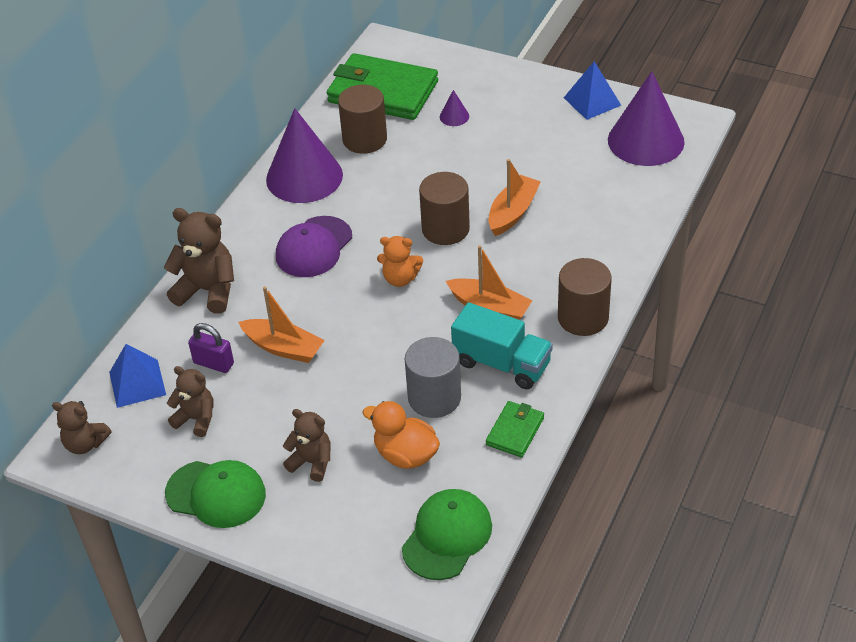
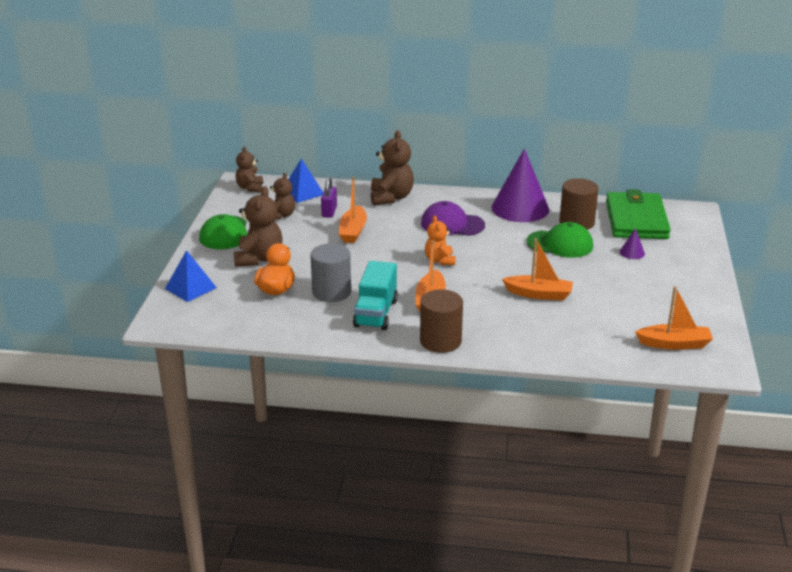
camera: 70 degrees right, 15 degrees down
brown teddy bear [283,409,331,482] -> brown teddy bear [234,186,283,267], size x1.59
green cap [402,489,492,580] -> green cap moved to [527,222,593,258]
brown cylinder [419,172,470,245] -> none
green wallet [486,401,544,457] -> none
blue pyramid [564,61,621,120] -> blue pyramid moved to [165,250,217,302]
purple cone [608,71,685,166] -> orange boat [635,286,713,350]

